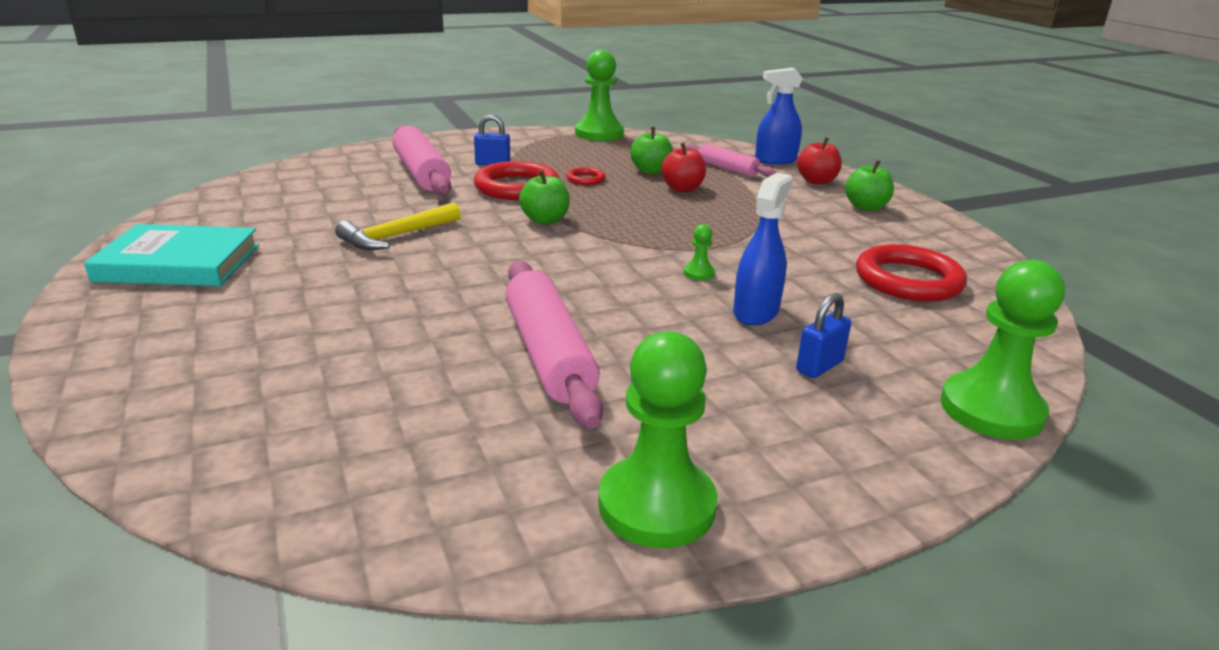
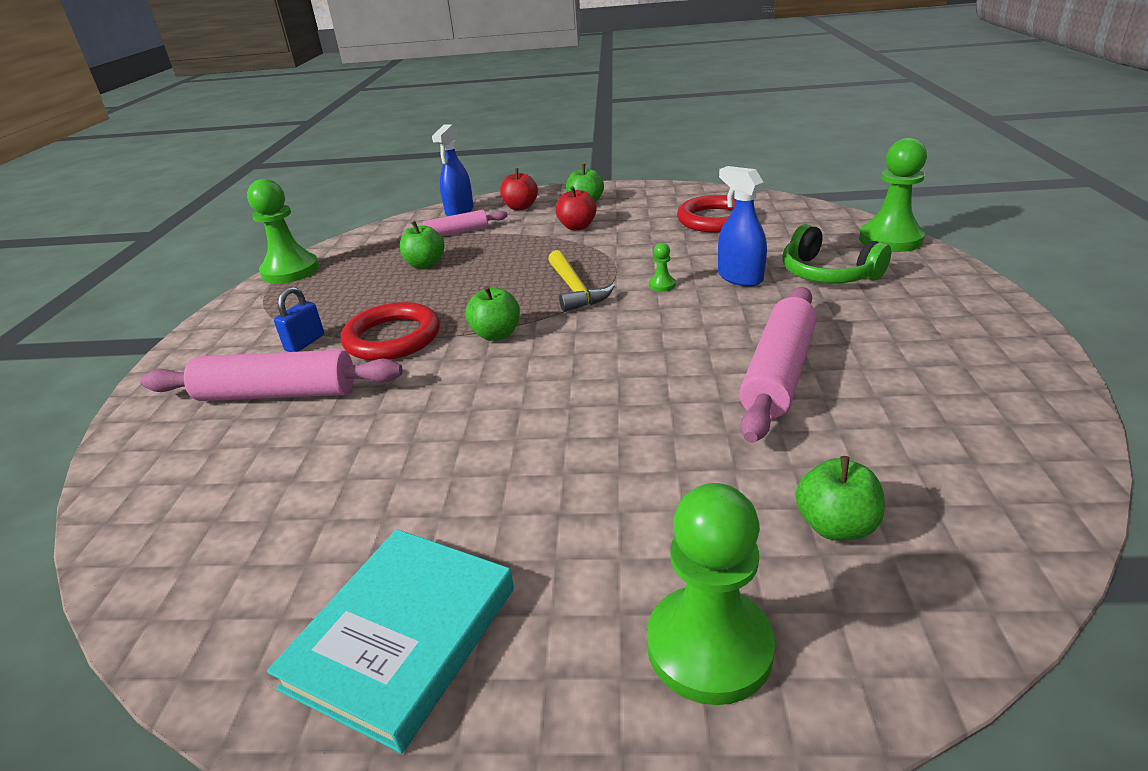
camera: 60 degrees left, 5 degrees up
yellow hammer [335,202,461,250] -> yellow hammer moved to [548,250,615,312]
pink rolling pin [506,261,603,429] -> pink rolling pin turned 75 degrees counterclockwise [739,287,817,443]
red ring [566,167,606,185] -> none
green pawn [598,331,718,548] -> green pawn moved to [647,483,775,705]
red apple [661,143,706,192] -> red apple moved to [555,186,597,230]
blue padlock [796,293,851,378] -> green headphones [782,224,891,283]
none -> green apple [795,456,885,541]

